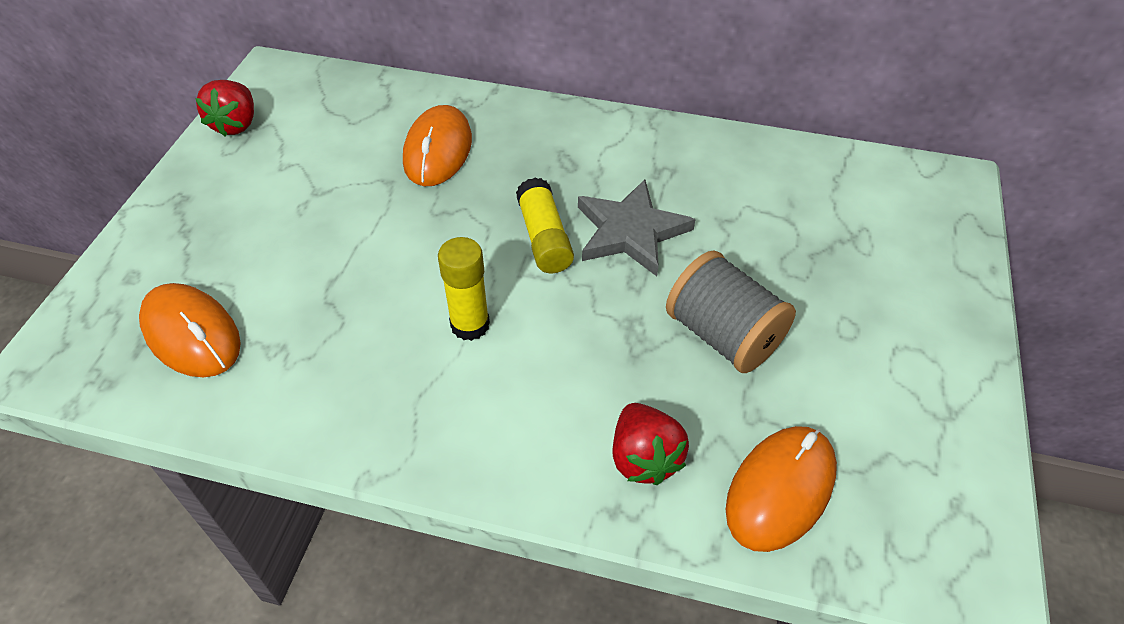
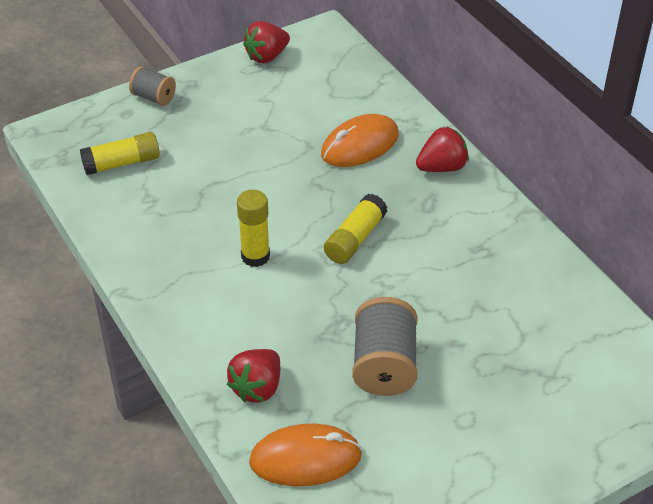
camera: 45 degrees right, 5 degrees down
orange mouse [139,283,241,378] -> yellow glue stick [80,132,160,175]
grey star [578,180,695,276] -> none
none -> grey spool [129,66,176,106]
none -> red strawberry [416,127,469,172]

